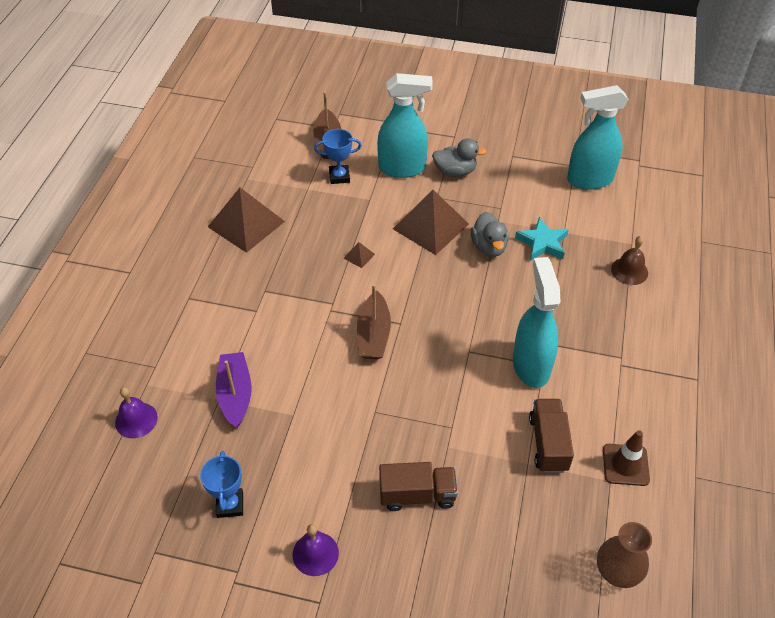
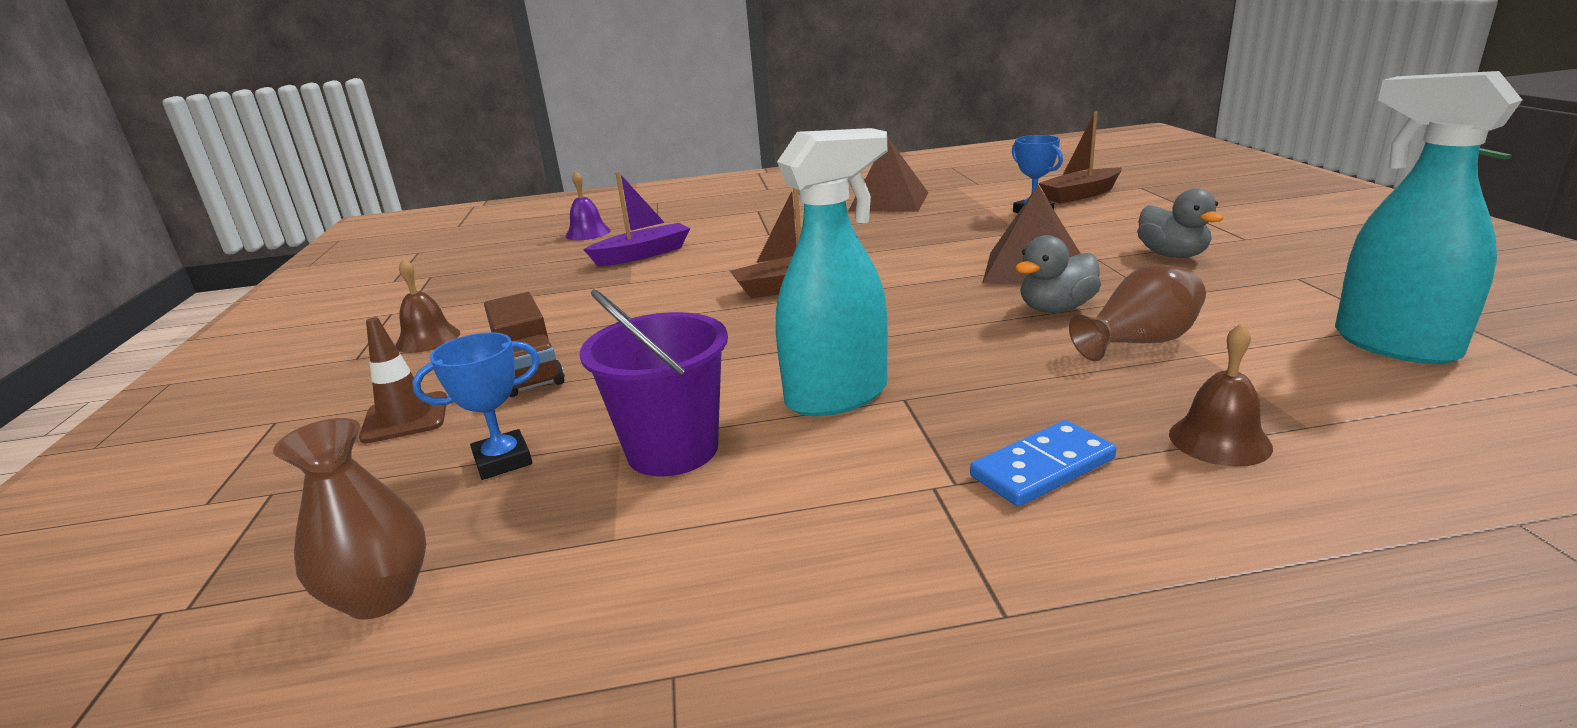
camera: 70 degrees right, 25 degrees down
blue trophy [200,451,243,518] -> blue trophy moved to [412,332,540,480]
purple bell [293,524,339,576] -> brown bell [395,258,460,353]
brown pyramid [343,242,375,268] -> none
turquoise spray bottle [377,73,433,178] -> none
turquoise star [515,217,569,261] -> brown vase [1069,264,1206,361]
brown truck [529,399,574,473] -> purple bucket [580,290,728,477]
brown traffic cone [603,430,650,486] -> brown traffic cone moved to [359,317,447,444]
none -> blue domino [970,420,1116,506]

